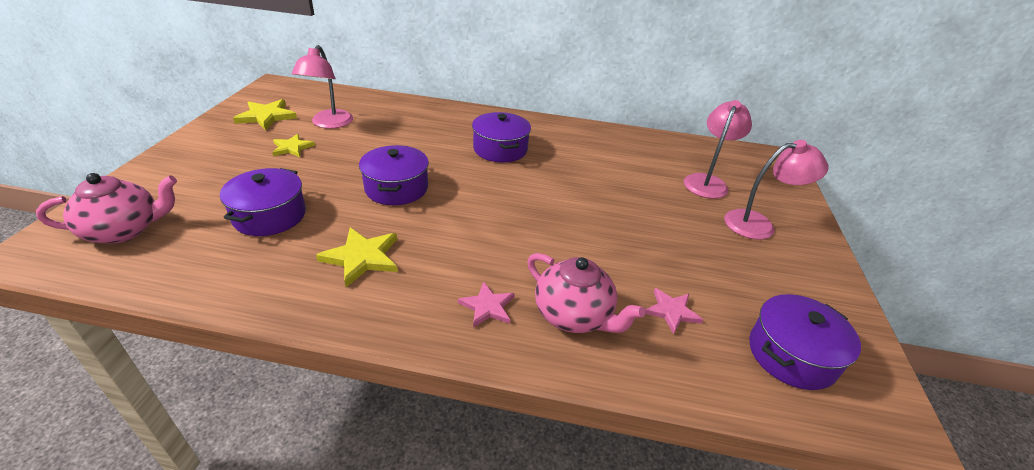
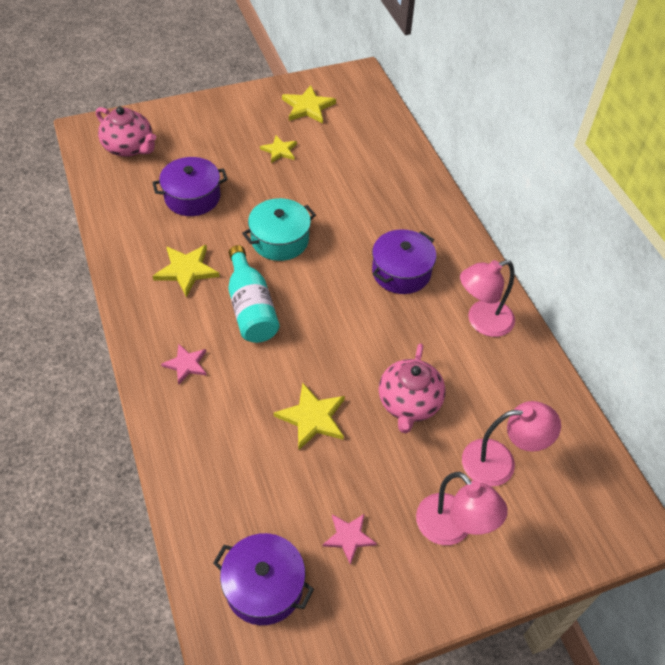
camera: 60 degrees right, 15 degrees up
pink lamp [292,45,353,129] -> pink lamp moved to [460,260,515,337]
purple pot [359,145,429,205] -> turquoise pot [242,198,316,261]
pink teapot [527,253,645,333] -> pink teapot moved to [379,343,446,433]
pink star [645,288,703,334] -> pink star moved to [323,514,377,565]
none -> turquoise bottle [228,245,280,343]
none -> yellow star [273,383,345,451]

